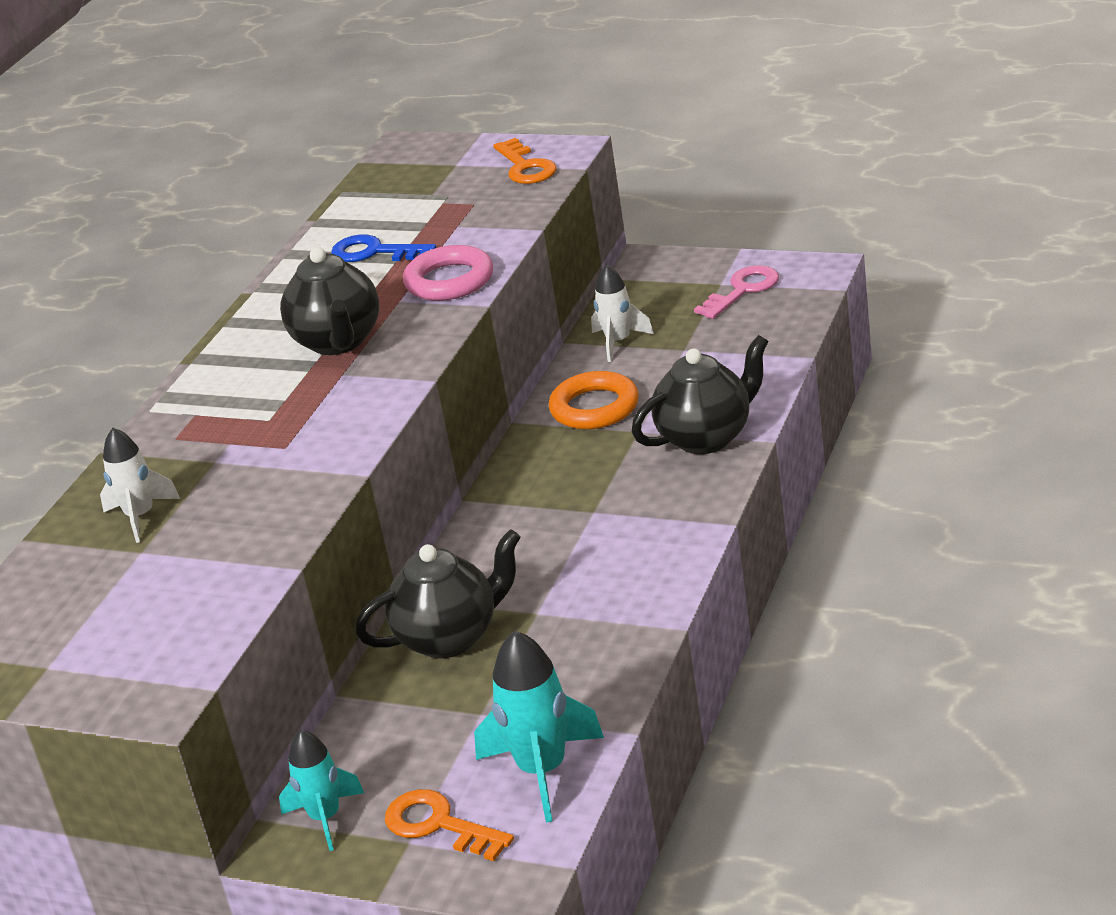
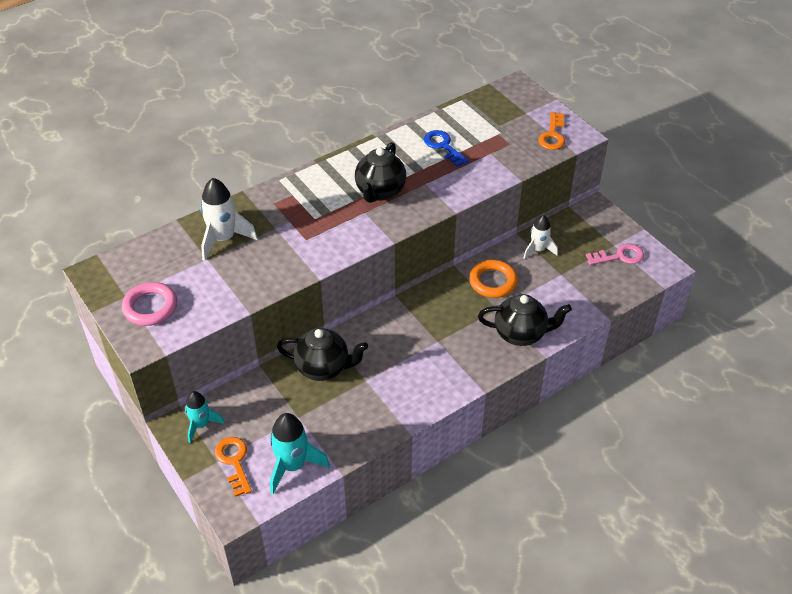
camera: 30 degrees right, 15 degrees up
white rocket [100,428,180,543] -> white rocket [200,178,258,261], size x1.54
pink ring [403,245,493,301] -> pink ring moved to [122,282,177,326]

